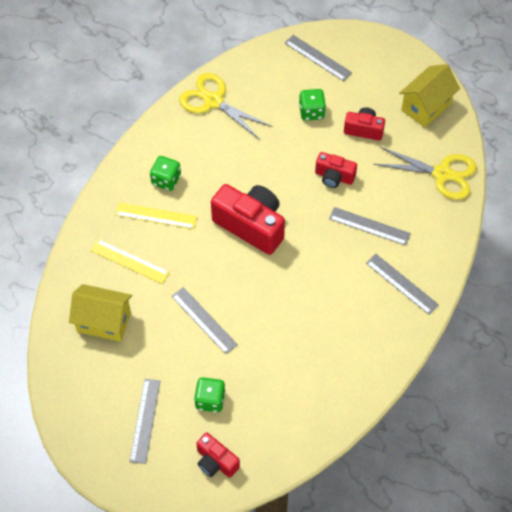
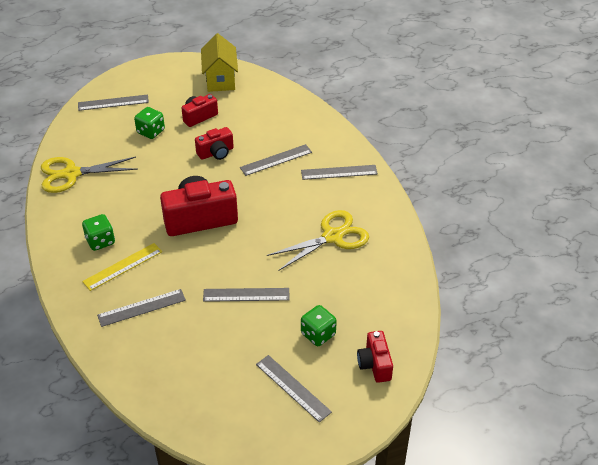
camera: 50 degrees left, 15 degrees down
yellow house [69,284,132,342] -> none
yellow ruler [90,239,169,284] -> grey ruler [97,289,186,327]
red camera [196,432,240,478] -> red camera turned 90 degrees clockwise [357,331,393,383]
yellow scissors [373,146,477,200] -> yellow scissors moved to [267,210,369,271]

